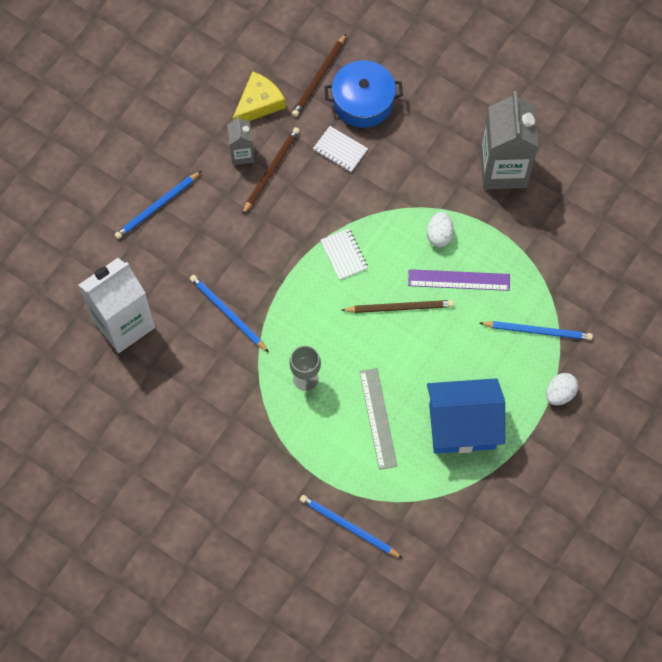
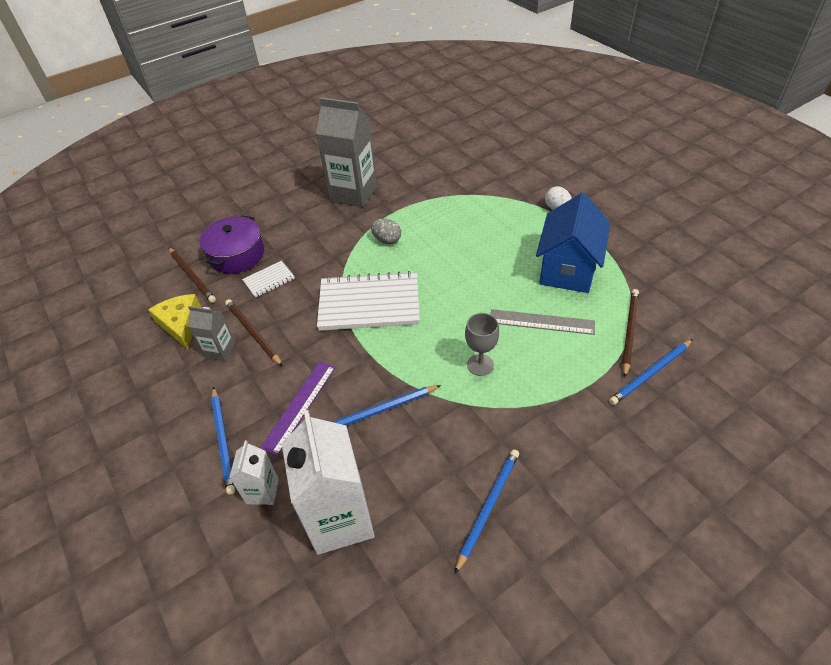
camera: 65 degrees left, 20 degrees down
white notebook [320,228,368,280] -> white notebook [317,271,420,331], size x2.14
blue pot [324,60,403,128] -> purple pot [199,215,264,273]
brown pencil [342,300,454,313] -> brown pencil moved to [622,289,639,377]
purple ruler [408,269,510,291] -> purple ruler moved to [260,361,336,456]
white egg [427,212,454,247] -> grey egg [371,219,401,244]
blue pencil [480,321,593,340] -> blue pencil moved to [455,449,519,574]
none -> white carton [229,441,279,505]

